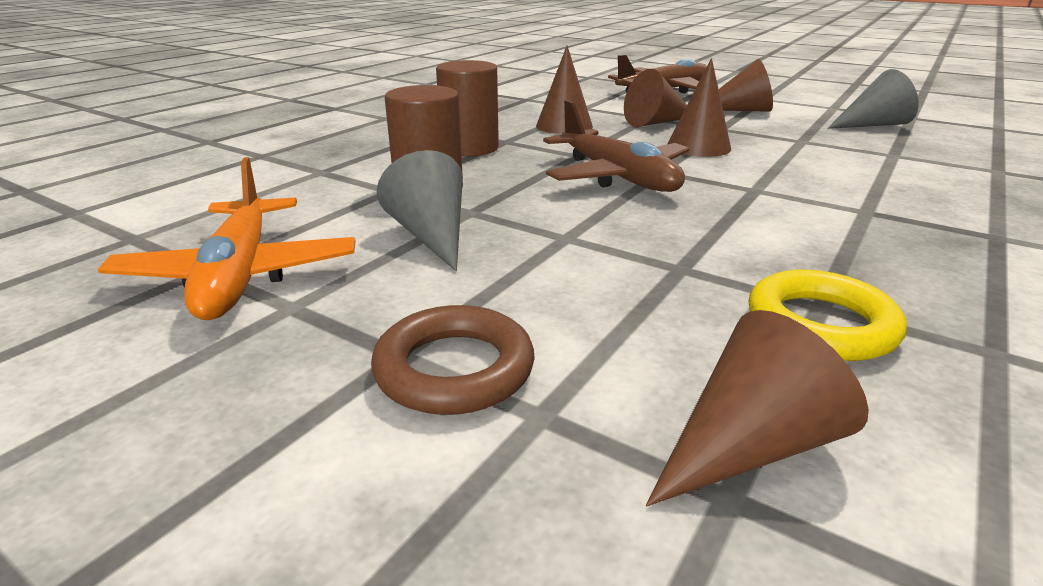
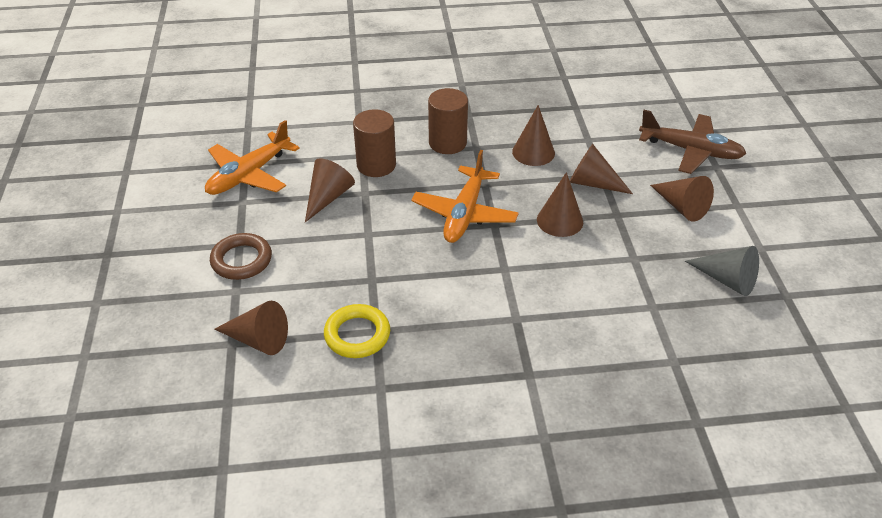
camera: 50 degrees right, 15 degrees up
grey cone [377,150,463,271] -> brown cone [305,158,355,222]
brown plane [543,100,689,192] -> orange plane [411,150,519,243]

